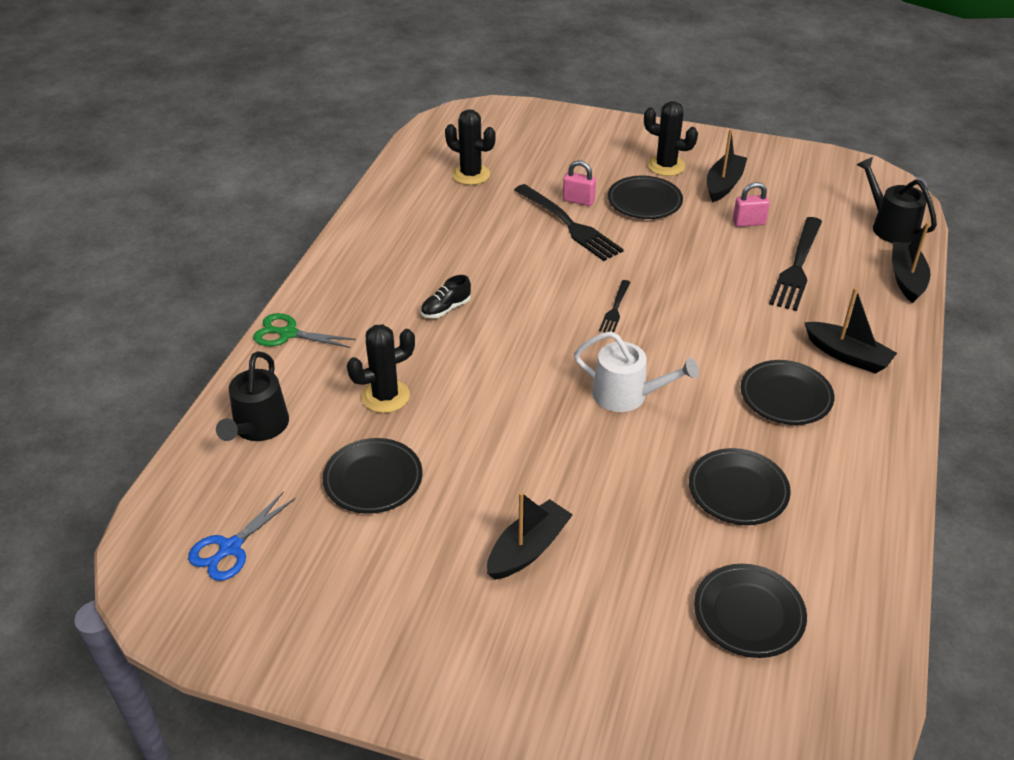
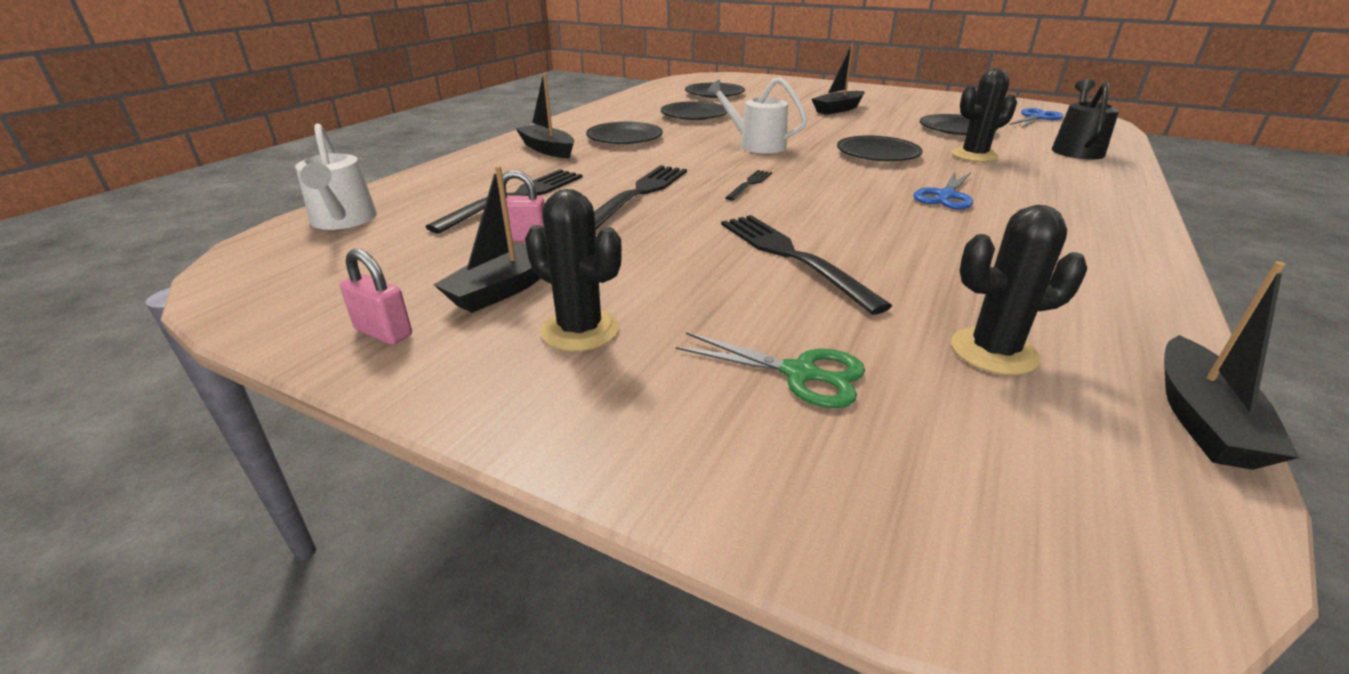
camera: 170 degrees left, 10 degrees down
green scissors [253,313,356,348] -> green scissors moved to [676,332,865,408]
black shoe [421,275,471,318] -> blue scissors [913,172,973,209]
black cactus [445,109,496,185] -> black cactus turned 45 degrees counterclockwise [951,205,1087,375]
pink padlock [563,161,596,206] -> pink padlock moved to [340,249,412,345]
black plate [608,176,683,219] -> black plate moved to [837,135,923,161]
black watering can [857,157,937,243] -> white watering can [295,123,377,230]
black boat [892,222,930,303] -> black boat moved to [1164,261,1300,470]
none -> black fork [594,165,687,230]

